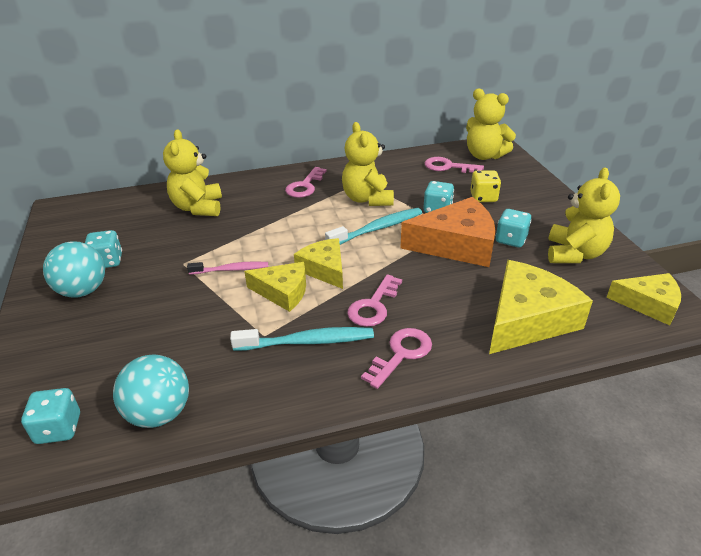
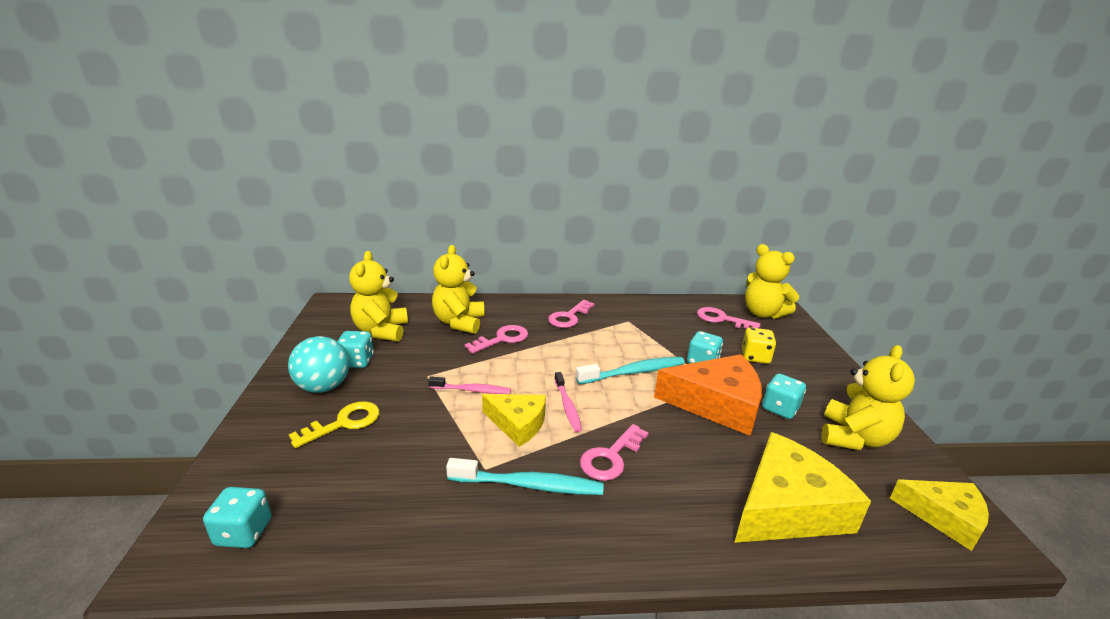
camera: 10 degrees right, 10 degrees down
turquoise ball [113,354,189,428] -> none
yellow cheese [294,238,343,289] -> pink toothbrush [554,372,582,432]
yellow teddy bear [342,122,394,206] -> yellow teddy bear moved to [349,251,408,341]
pink key [361,328,432,389] -> pink key moved to [465,325,528,354]
none -> yellow key [289,401,380,448]

